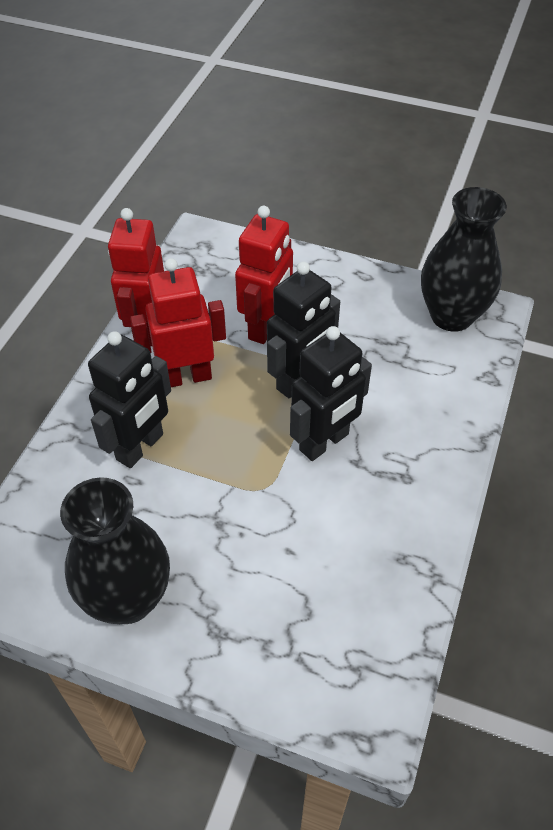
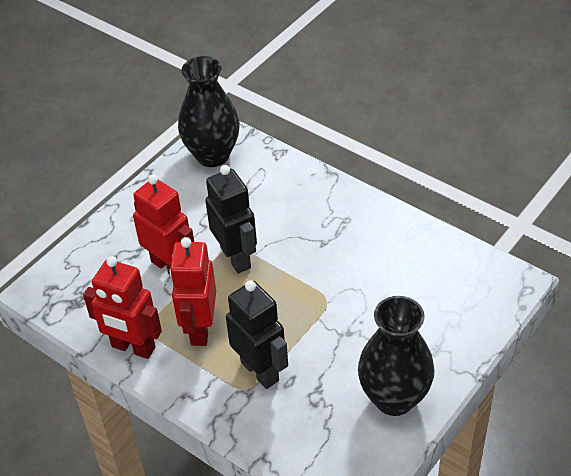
camera: 70 degrees left, 5 degrees down
black robot [290,326,372,461] -> none

